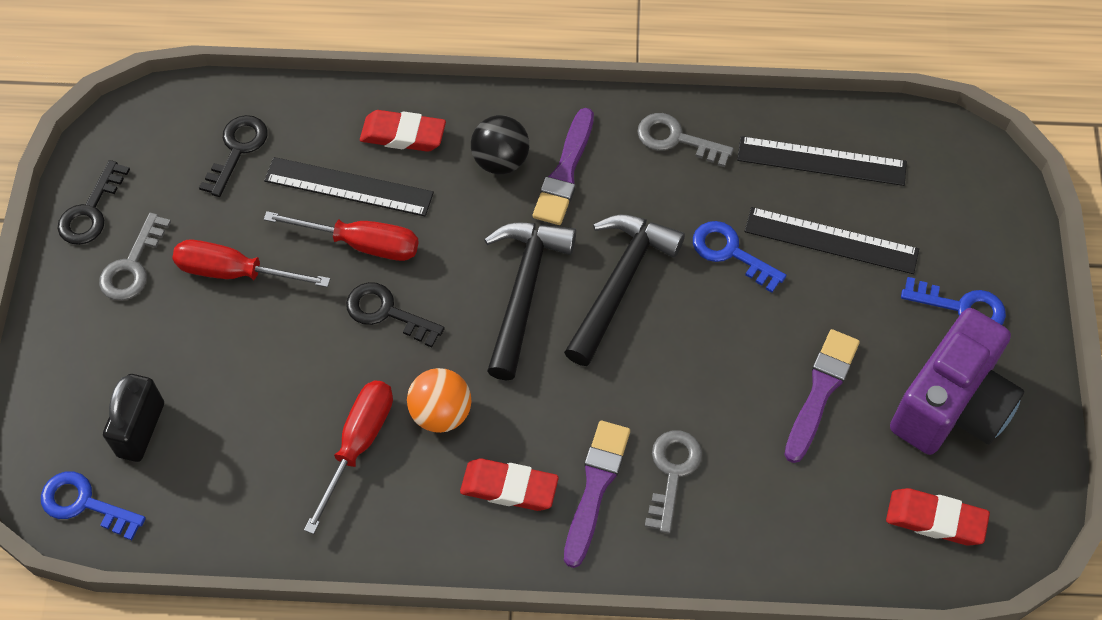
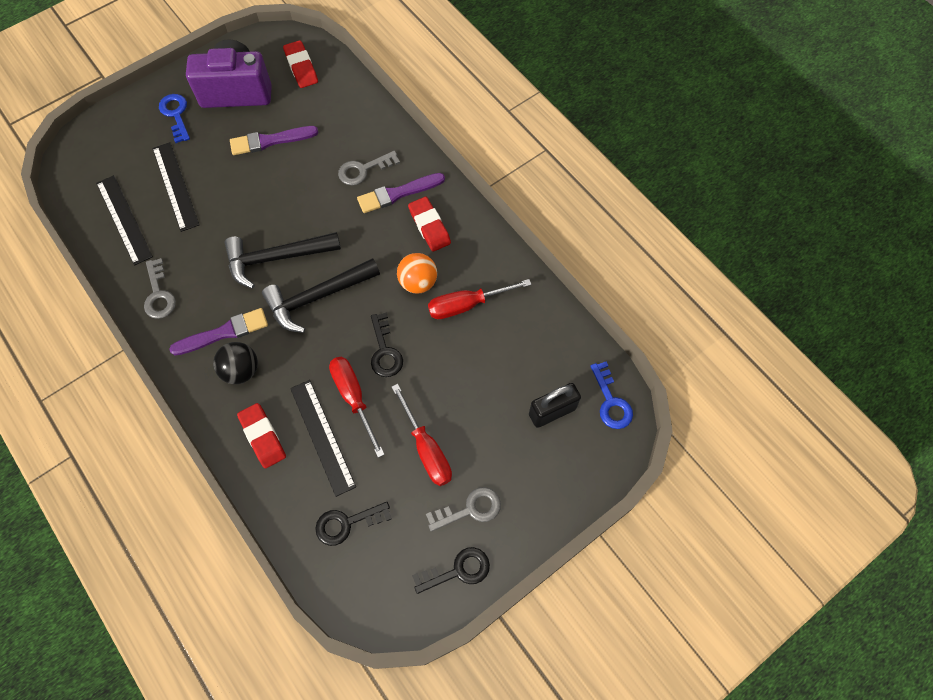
camera: 130 degrees left, 5 degrees up
blue key [693,221,786,293] -> none

